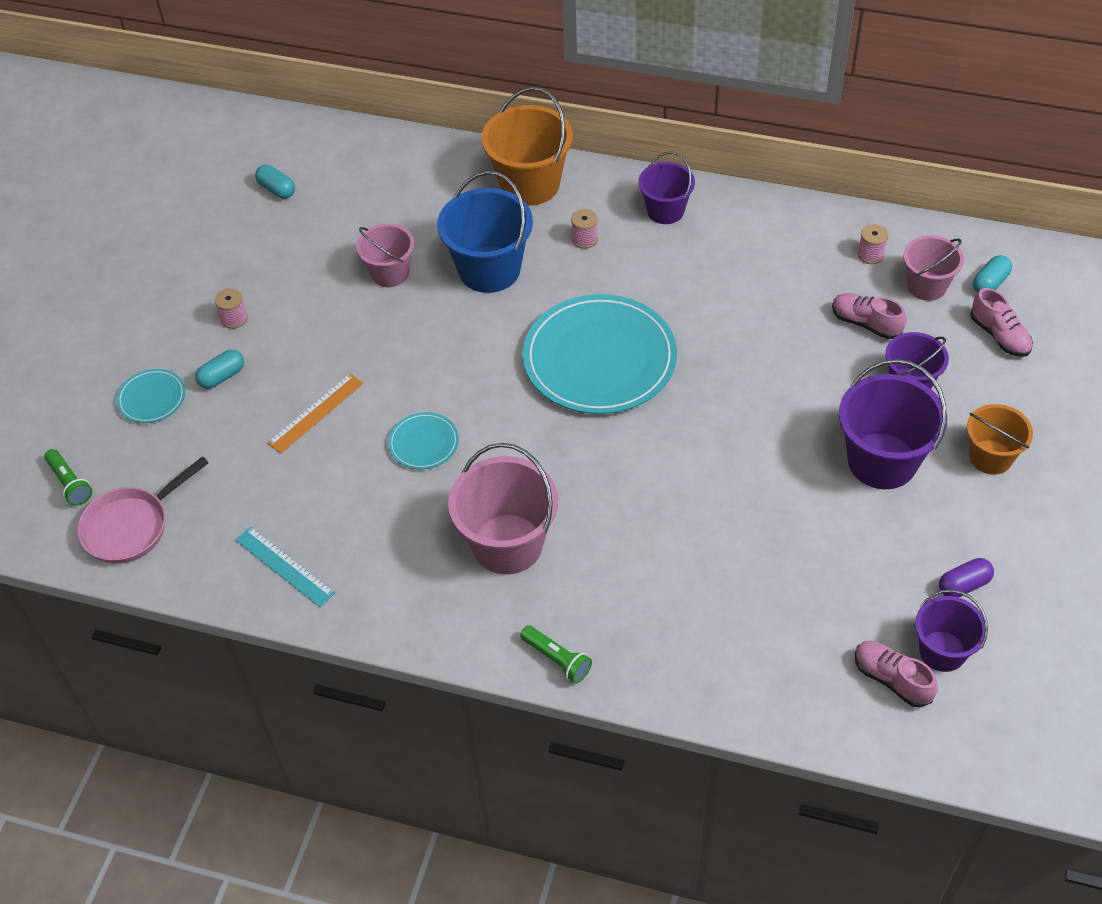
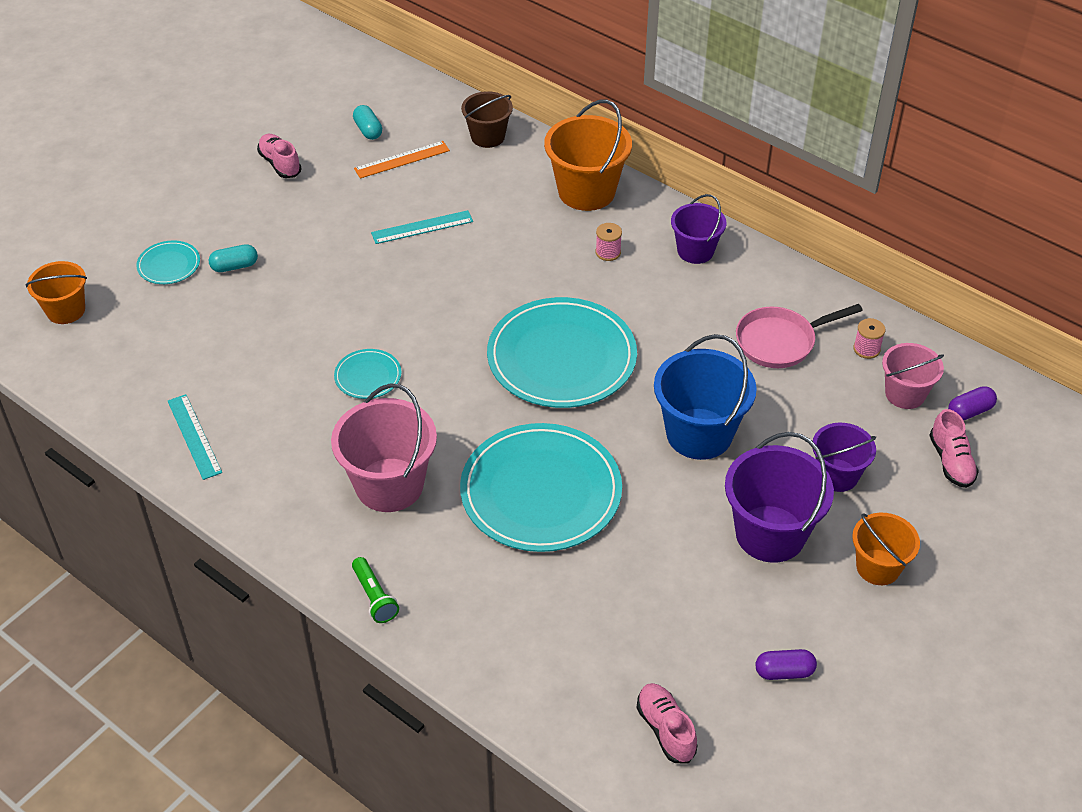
camera: 20 degrees right, 5 degrees down
green flashlight [44,449,92,506] -> orange bucket [26,261,87,324]
pink pan [77,456,209,564] -> pink pan moved to [736,304,863,368]
pink spool [215,288,248,329] -> none
orange ruler [267,373,364,453] -> orange ruler moved to [354,141,450,179]
pink bucket [356,224,414,287] -> turquoise ruler [371,210,473,244]
blue bucket [437,171,533,293] -> blue bucket moved to [654,334,757,460]
pink shoe [832,293,906,339] -> pink shoe moved to [257,134,302,178]
purple bucket [915,589,988,672] -> none
turquoise capsule [973,255,1012,293] -> purple capsule [948,386,997,421]
none -> turquoise plate [460,423,622,552]
none -> brown bucket [461,91,513,148]

